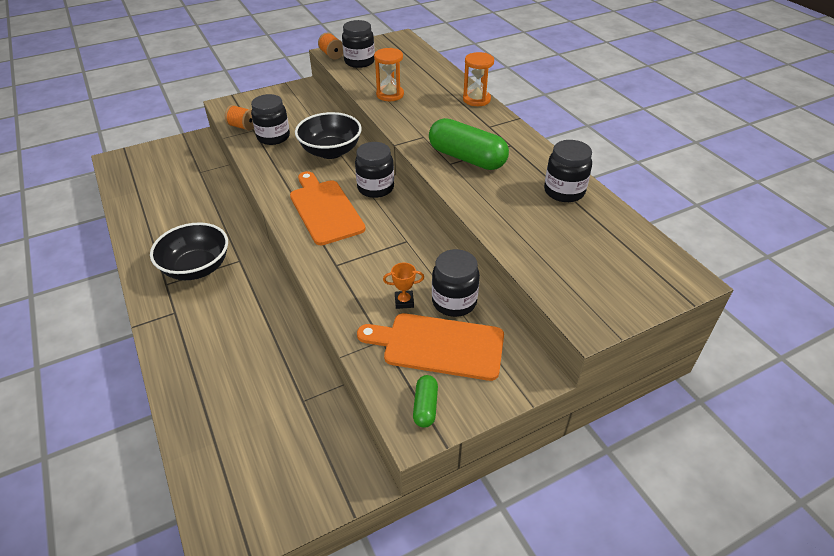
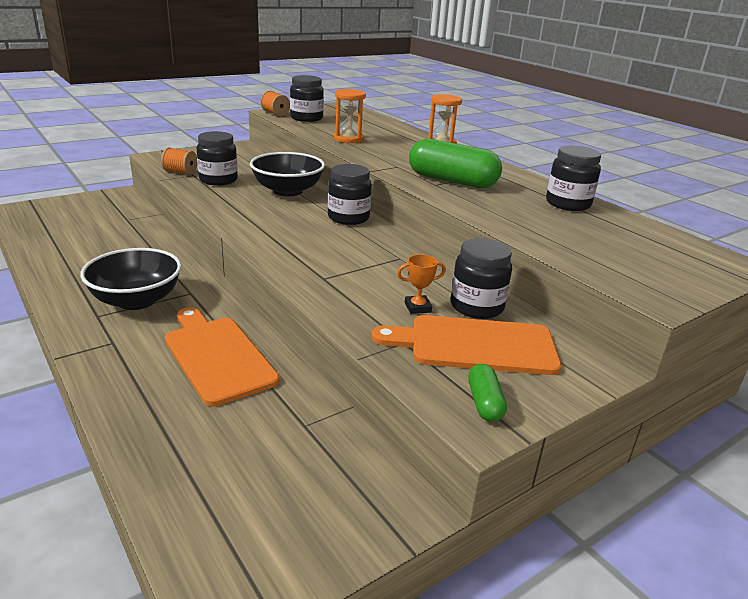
camera: 10 degrees left, 15 degrees down
orange cutting board [290,171,366,245] -> orange cutting board moved to [165,307,279,406]

